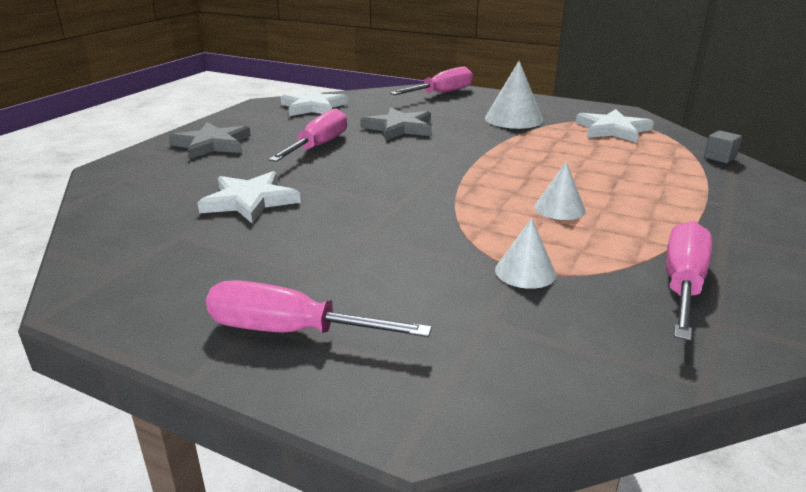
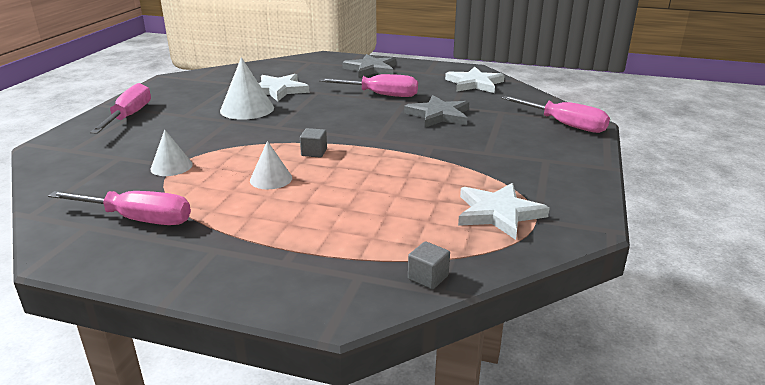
camera: 80 degrees right, 0 degrees up
white cone [485,61,543,129] -> white cone moved to [220,57,274,120]
none -> grey cube [300,128,327,158]

